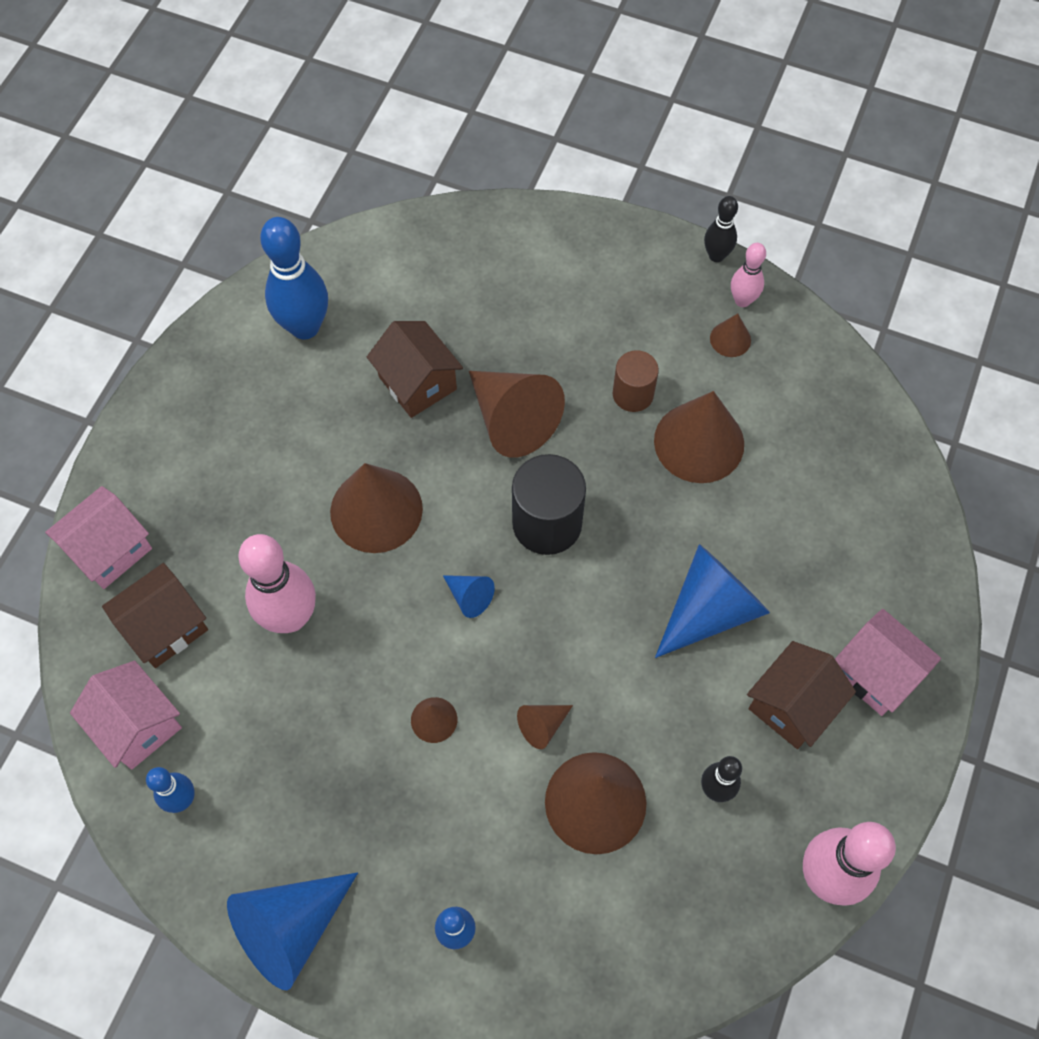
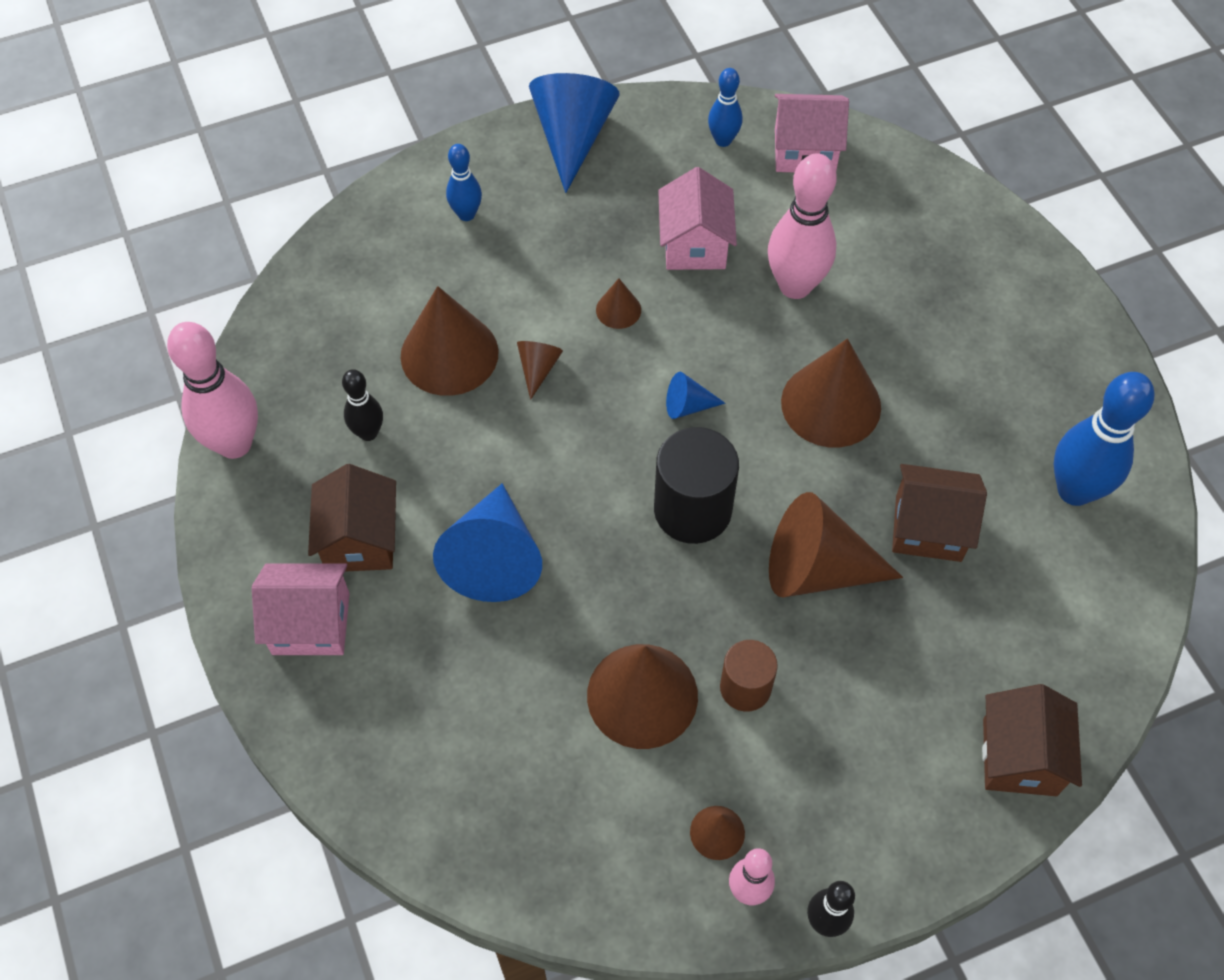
camera: 135 degrees right, 5 degrees down
pink house [45,486,152,589] -> pink house moved to [658,167,737,270]
brown house [102,563,208,668] -> brown house moved to [982,684,1082,796]

